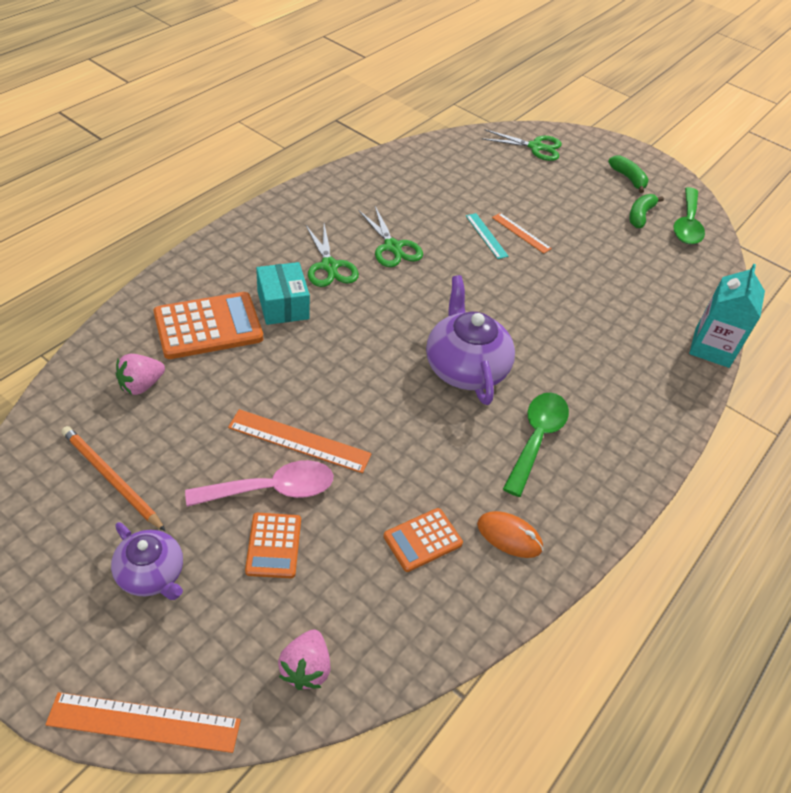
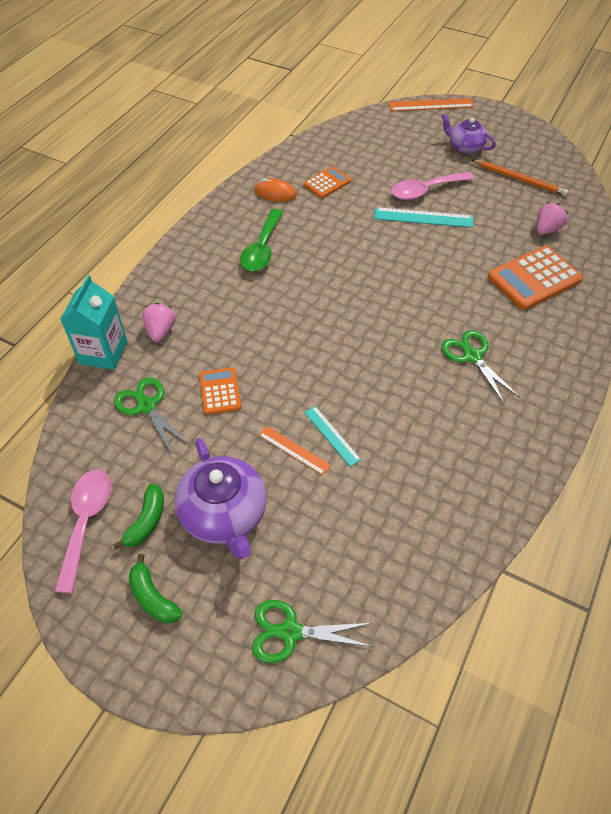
camera: 175 degrees right, 5 degrees up
orange ruler [228,409,372,473] -> turquoise ruler [374,207,473,228]
orange calculator [245,513,301,578] -> orange calculator moved to [199,367,241,415]
turquoise box [256,262,310,325] -> none
pink strawberry [278,630,330,690] -> pink strawberry moved to [142,303,176,342]
green scissors [358,206,423,267] -> green scissors moved to [114,377,190,454]
purple teapot [426,275,515,405] -> purple teapot moved to [174,438,267,559]
green spoon [673,187,705,244] -> pink spoon [54,469,112,593]

